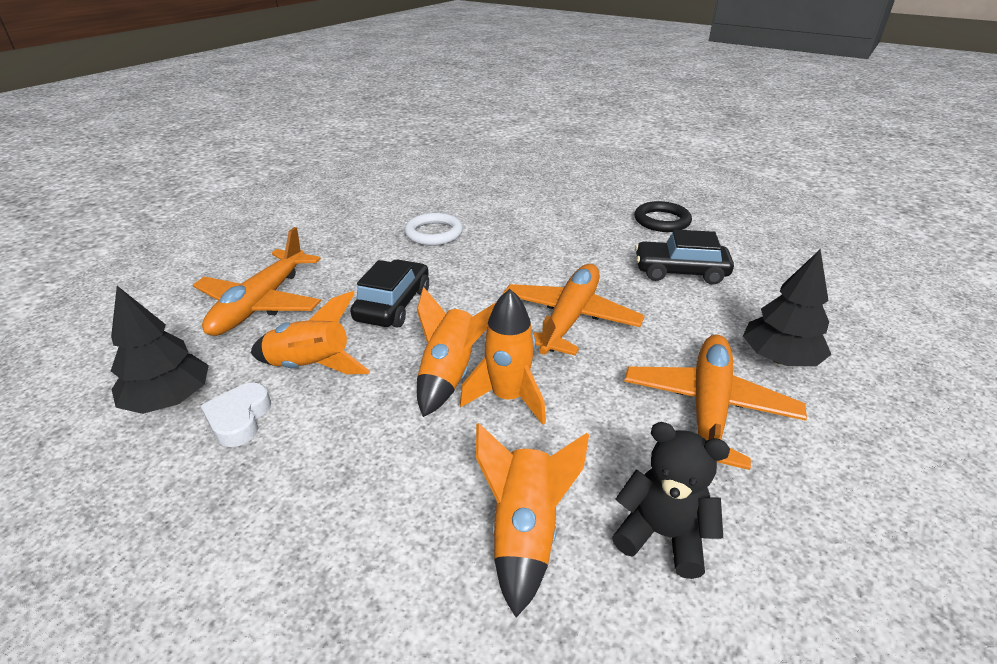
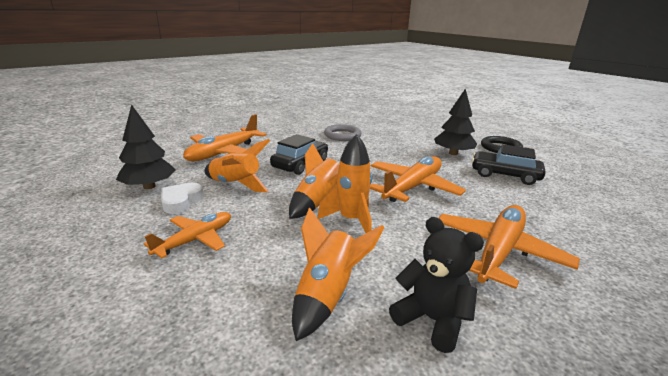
camera: 15 degrees right, 10 degrees down
white ring [404,213,463,246] -> grey ring [324,124,361,141]
black tree [743,249,831,366] -> black tree moved to [434,89,477,155]
none -> orange plane [144,212,231,259]

